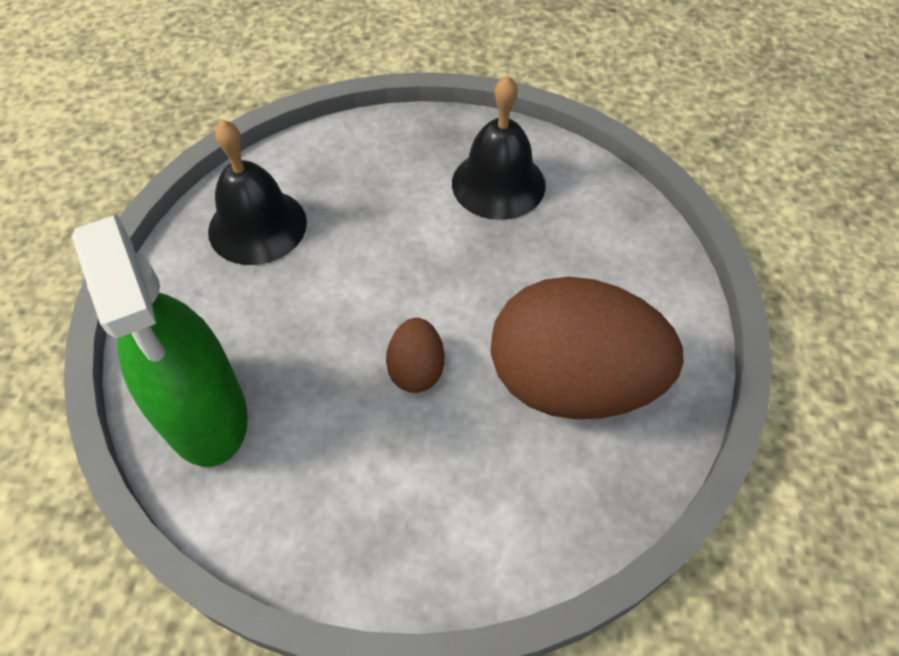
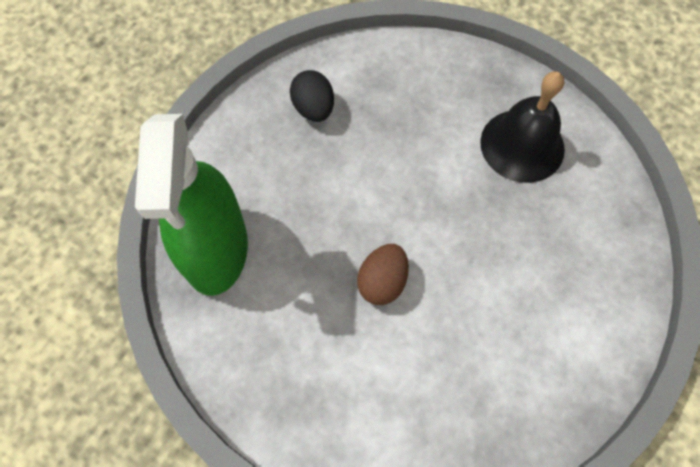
camera: 25 degrees right, 10 degrees up
black bell [208,120,307,265] -> black egg [290,70,334,122]
brown egg [491,277,684,419] -> none

